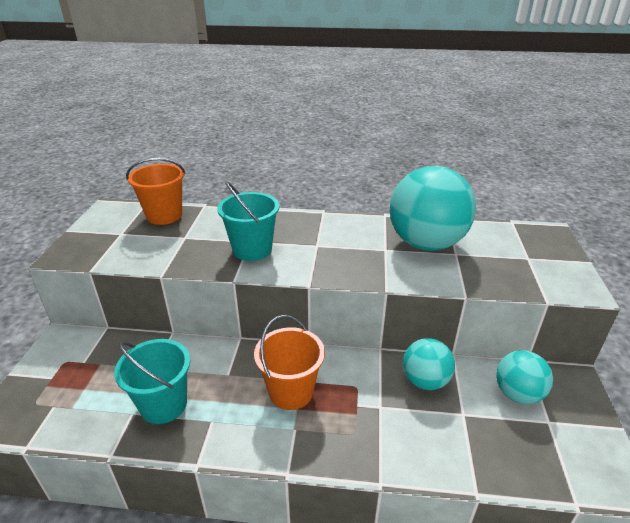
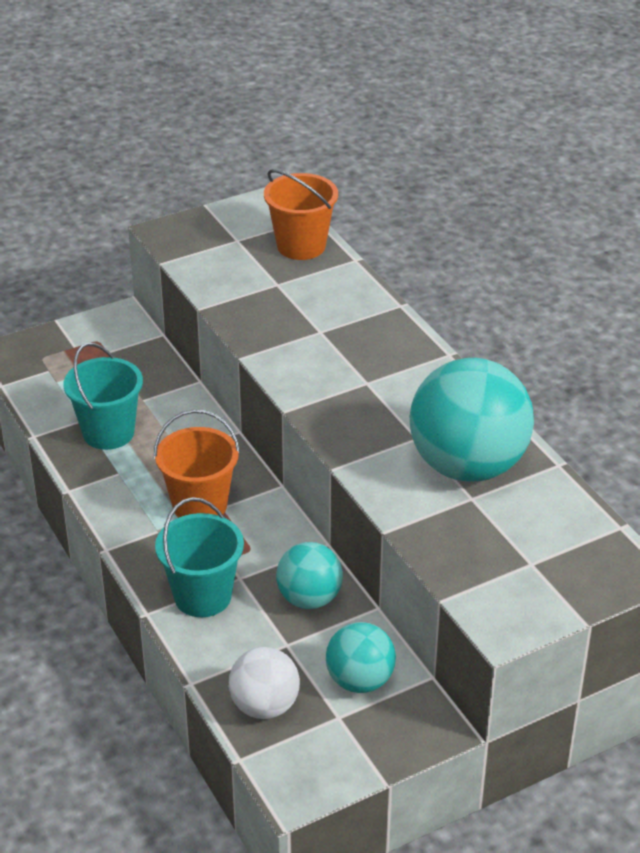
camera: 55 degrees right, 5 degrees up
turquoise bucket [217,181,279,261] -> turquoise bucket moved to [155,497,244,617]
none -> white ball [229,647,300,719]

